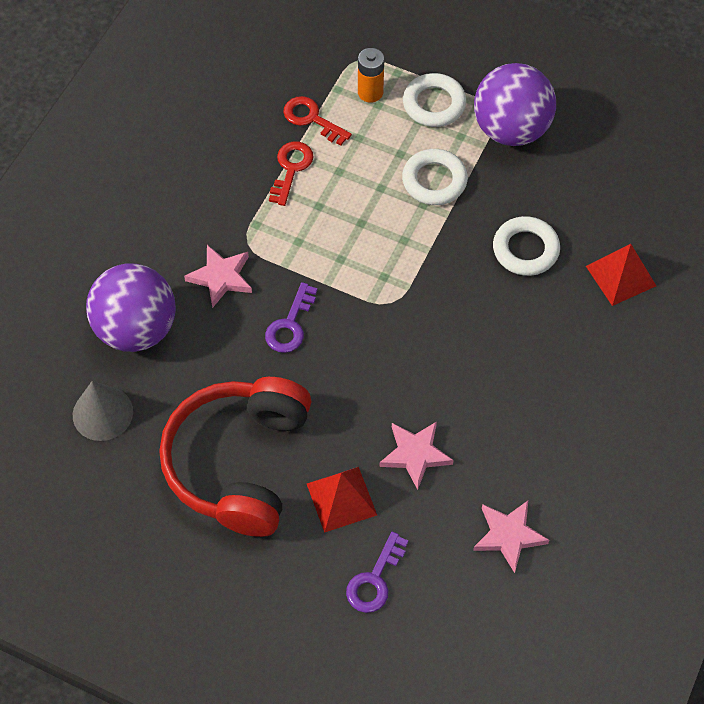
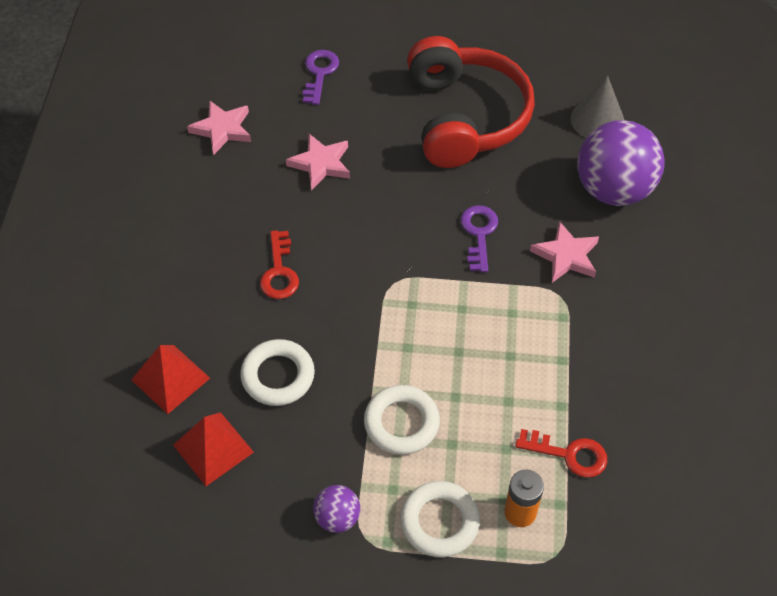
camera: 160 degrees right, 5 degrees down
red key [269,141,314,206] -> red key moved to [260,230,299,299]
red pyramid [307,467,377,533] -> red pyramid moved to [173,412,254,486]
purple ball [474,63,556,146] -> purple ball [313,485,360,533], size x0.47

